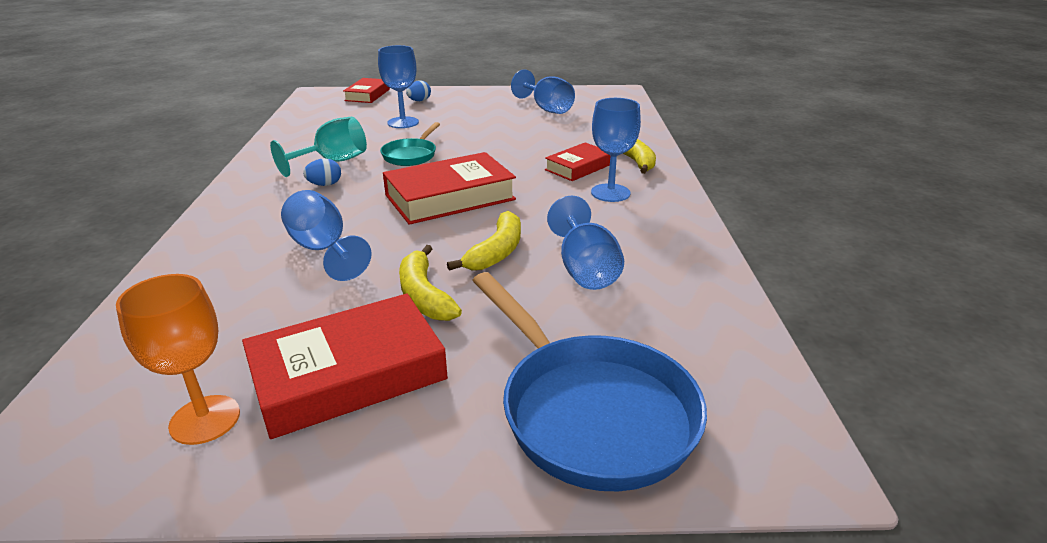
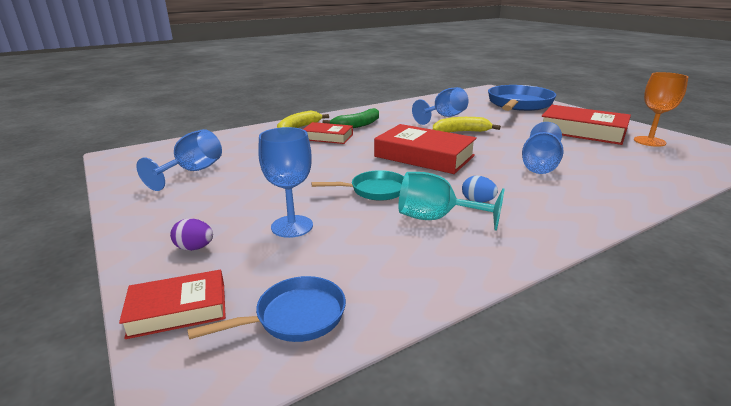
camera: 120 degrees left, 5 degrees down
yellow banana [399,245,462,321] -> none
blue egg [406,80,431,101] -> purple egg [170,218,213,251]
blue goblet [591,98,641,202] -> green banana [323,108,379,128]
none -> blue pan [187,276,346,342]

